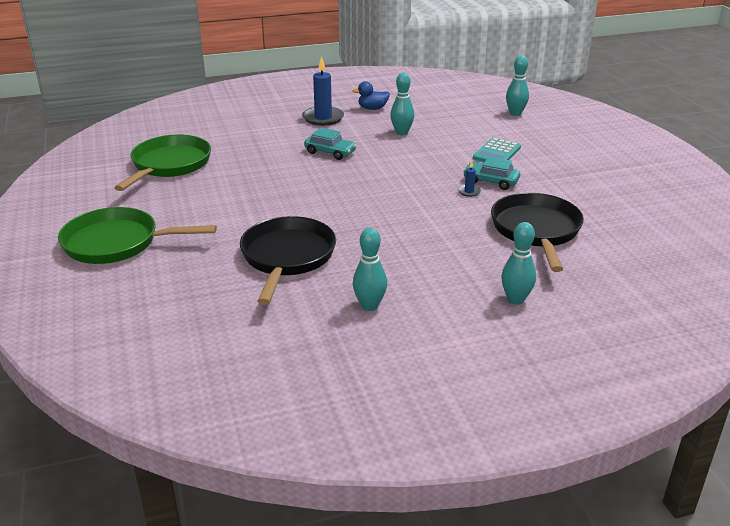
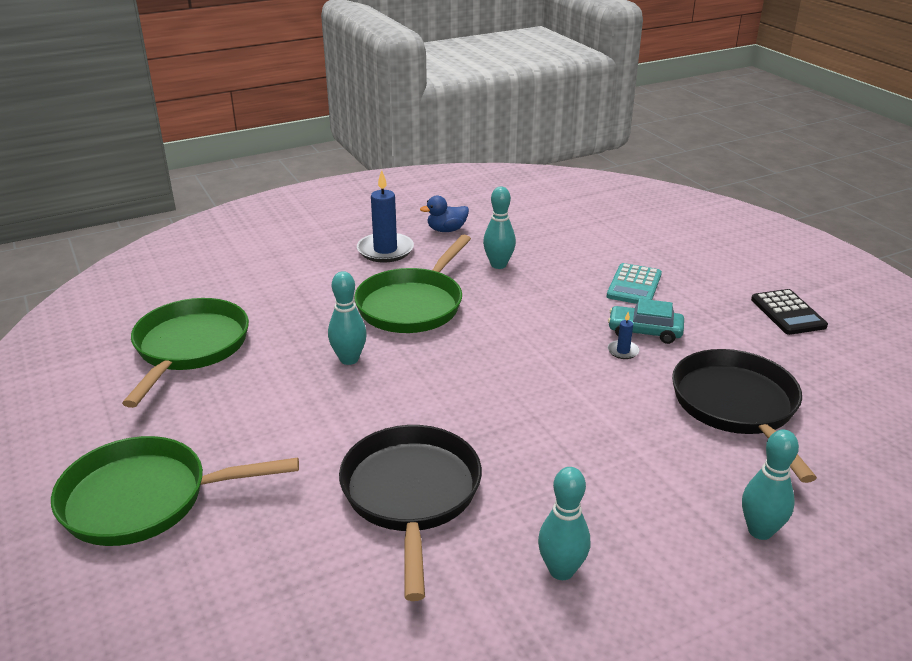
camera: 10 degrees left, 0 degrees up
turquoise car [304,127,357,160] -> green pan [354,235,471,333]
turquoise bowling pin [506,56,529,116] -> turquoise bowling pin moved to [328,271,367,365]
none -> black calculator [751,289,828,335]

